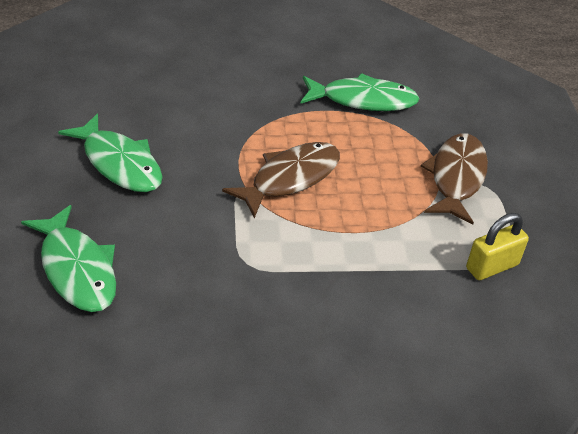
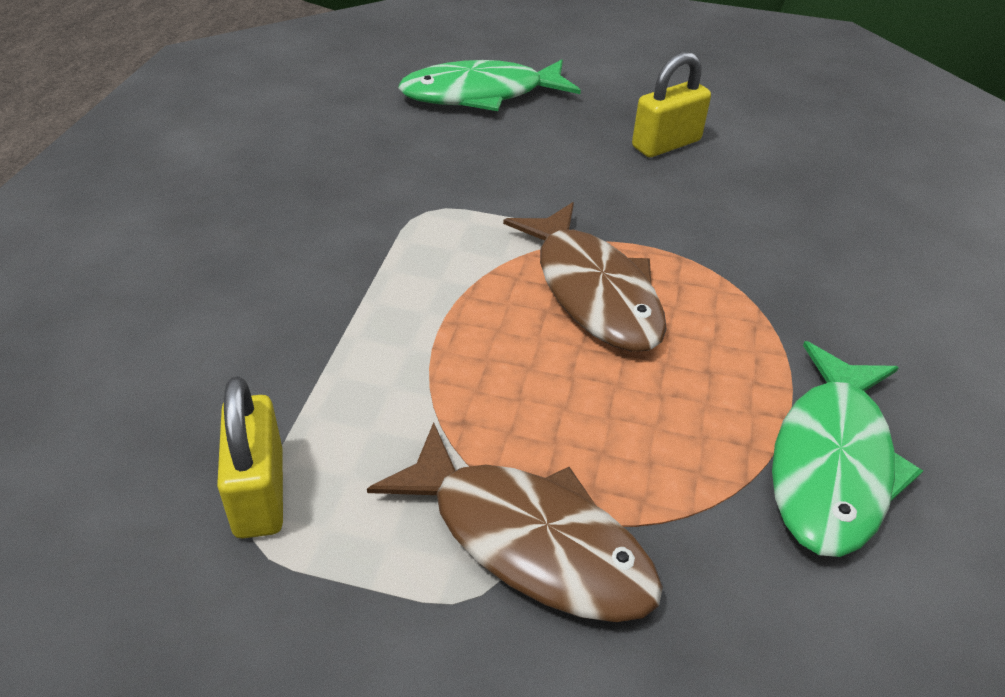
camera: 110 degrees right, 0 degrees up
green fish [58,114,163,192] -> yellow padlock [632,52,711,157]

